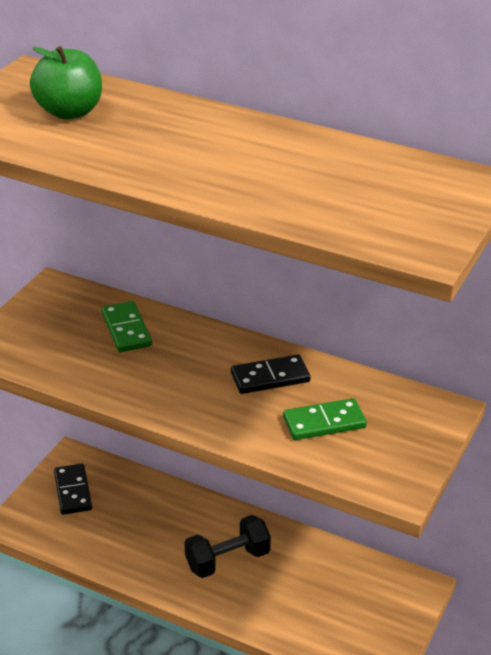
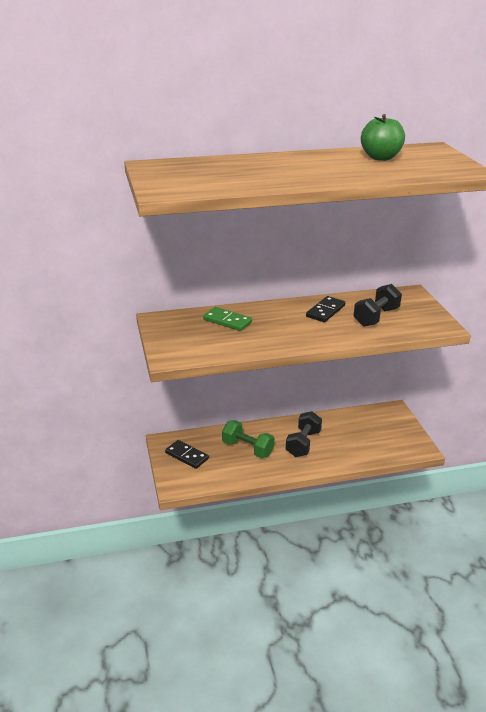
camera: 40 degrees left, 5 degrees down
green apple [30,46,102,120] -> green apple moved to [361,114,405,161]
green domino [283,398,367,440] -> black dumbbell [354,284,402,327]
none -> green dumbbell [222,420,274,458]

